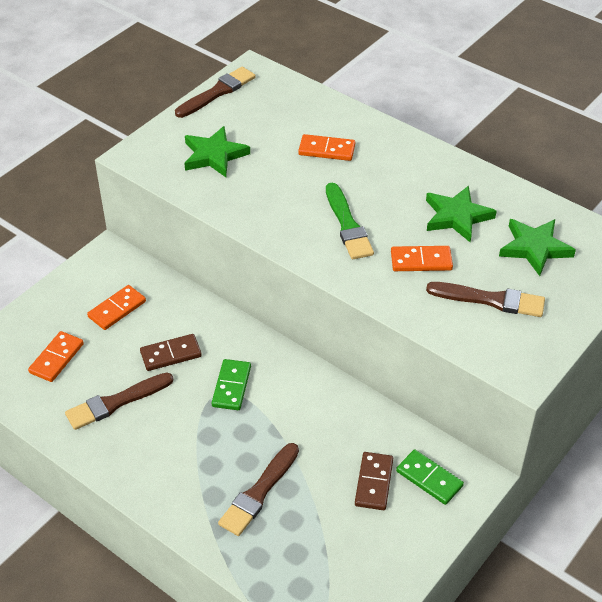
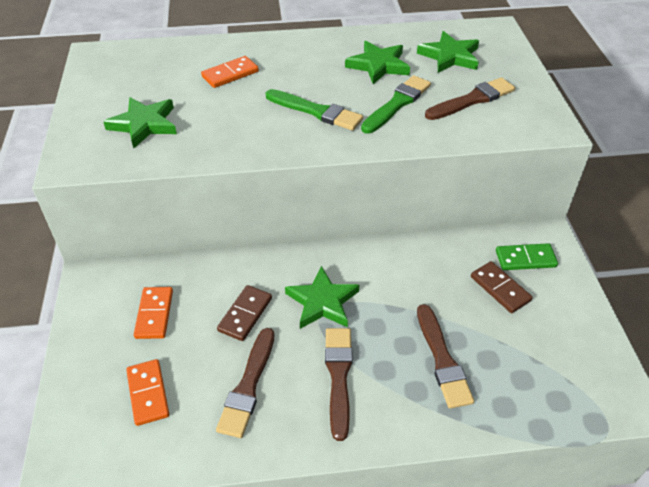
camera: 45 degrees left, 0 degrees up
brown brush [175,67,255,118] -> brown brush moved to [325,328,353,441]
green domino [212,359,251,410] -> green star [285,266,359,329]
orange domino [391,246,453,271] -> green brush [361,75,431,134]

